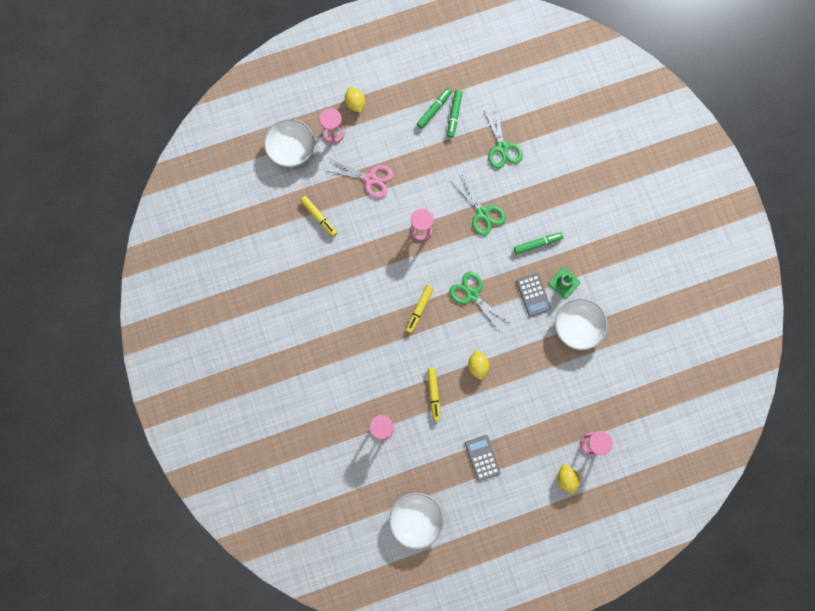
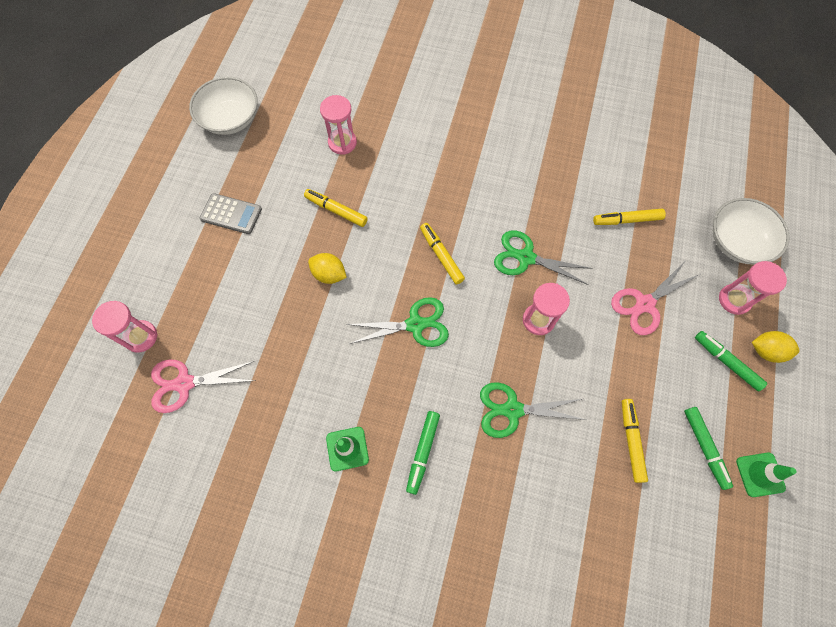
camera: 125 degrees right, 10 degrees down
green marker [447,90,462,138] -> green marker moved to [695,331,768,391]
green scissors [484,107,523,169] -> green scissors moved to [494,230,592,285]
grey calculator [516,273,551,317] -> none
white bowl [555,298,608,350] -> none
yellow lemon [557,464,580,494] -> none
none -> pink scissors [151,359,255,413]
none -> yellow marker [622,399,648,483]
none -> green traffic cone [736,453,797,497]

